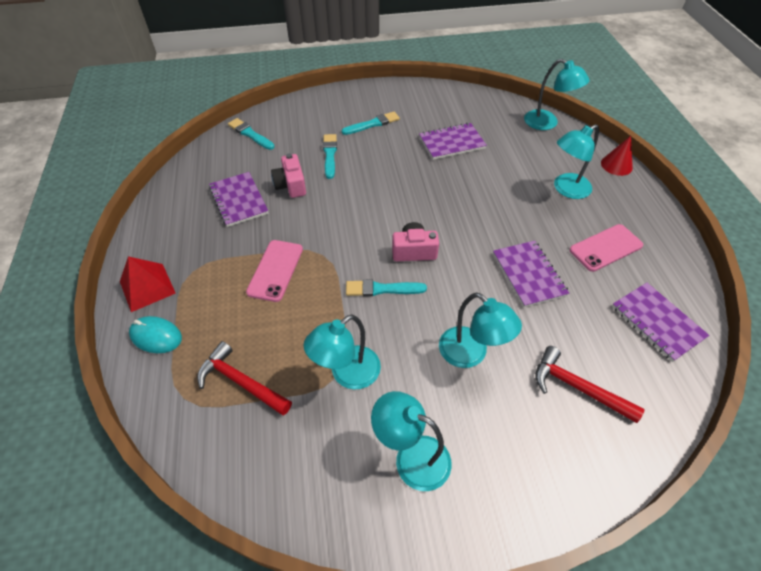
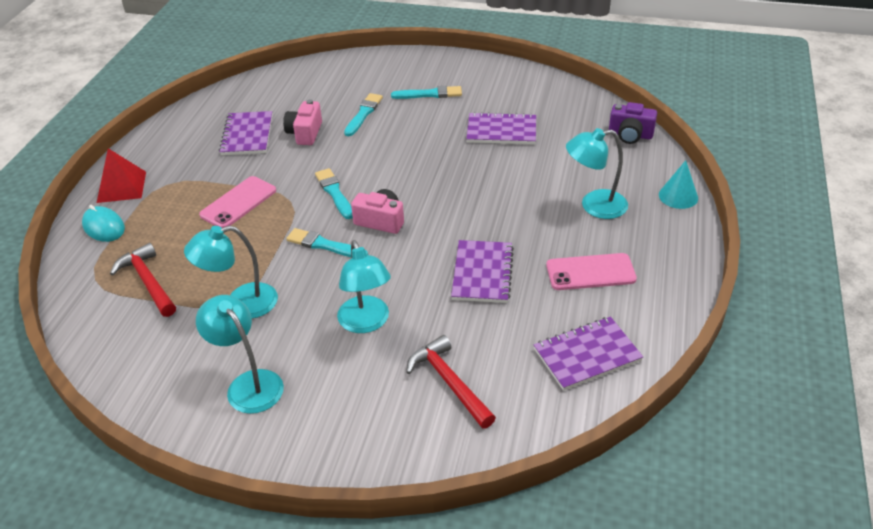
camera: 25 degrees right, 10 degrees down
turquoise brush [228,118,275,150] -> turquoise brush moved to [315,168,353,219]
turquoise lamp [524,59,590,130] -> purple camera [609,102,657,144]
red cone [601,136,633,176] -> turquoise cone [659,160,698,209]
purple notebook [612,283,710,362] -> purple notebook turned 75 degrees clockwise [534,317,643,391]

